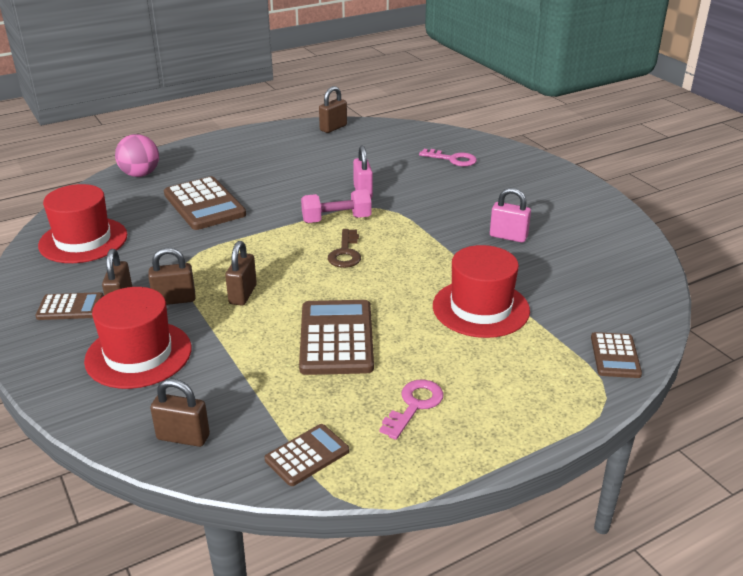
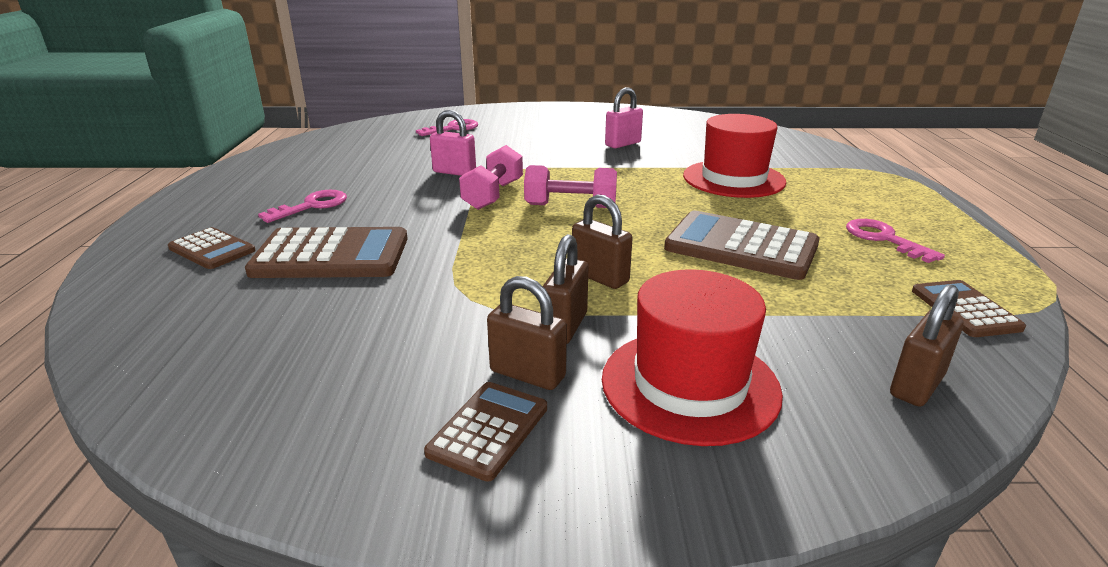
camera: 60 degrees left, 5 degrees down
red hat [38,184,127,263] -> none
pink ball [115,134,159,177] -> none
brown padlock [319,86,347,133] -> none
brown key [328,229,361,268] -> pink dumbbell [524,165,617,208]
brown calculator [591,332,642,378] -> brown calculator moved to [168,227,256,269]
none -> pink key [258,190,347,223]

